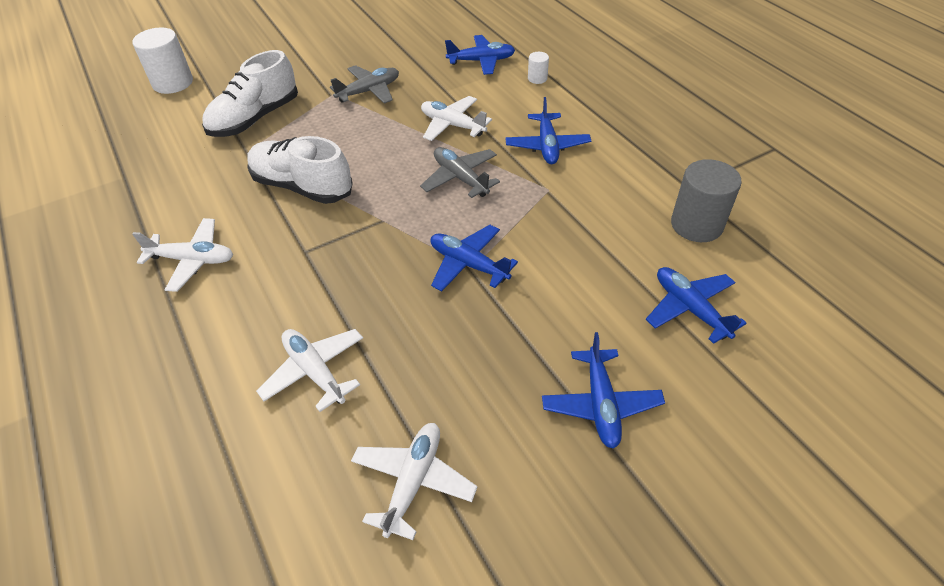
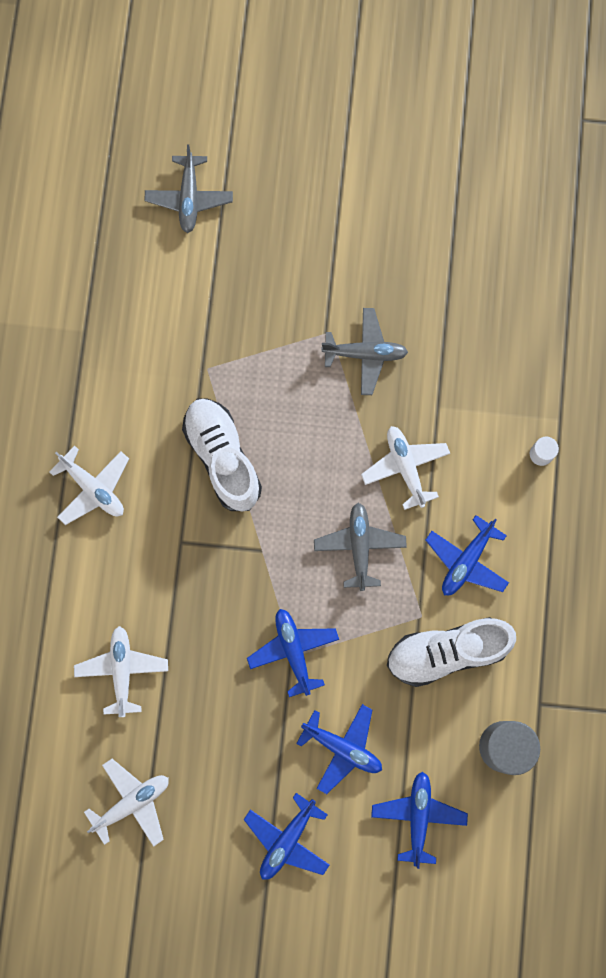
camera: 35 degrees right, 30 degrees up
white cylinder [133,28,193,94] -> grey plane [144,145,233,233]
white shoe [202,50,298,137] -> white shoe moved to [387,617,516,687]
blue plane [445,35,515,75] -> blue plane moved to [296,704,382,794]

